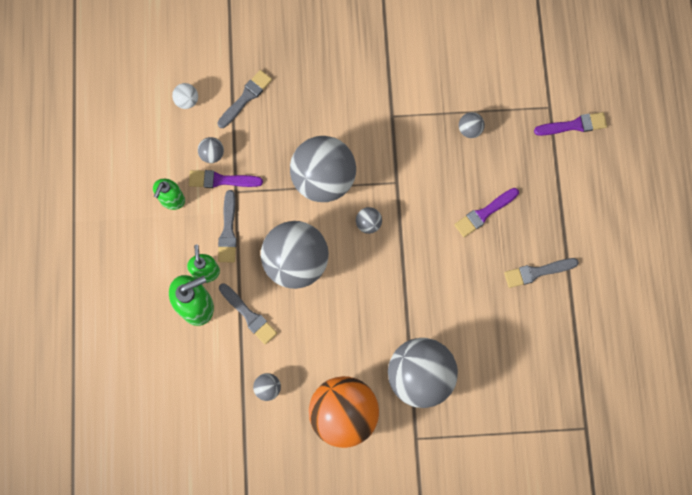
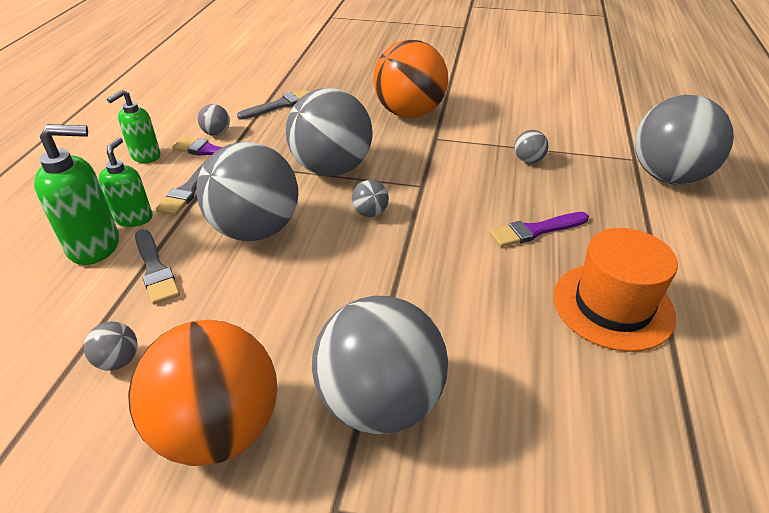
camera: 15 degrees right, 35 degrees down
white ball [172,83,198,109] -> none
grey brush [504,258,579,288] -> orange hat [553,228,678,352]
purple brush [534,112,607,136] -> grey ball [635,95,734,185]
none -> orange ball [373,40,448,118]

